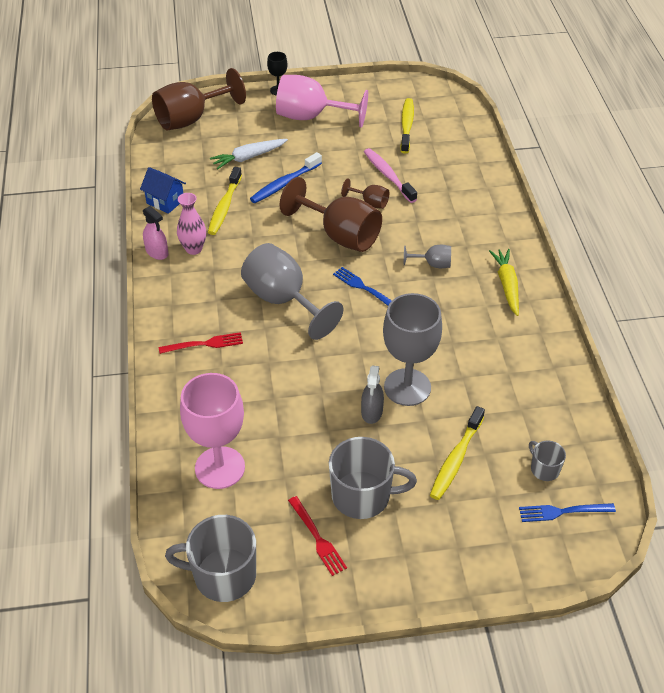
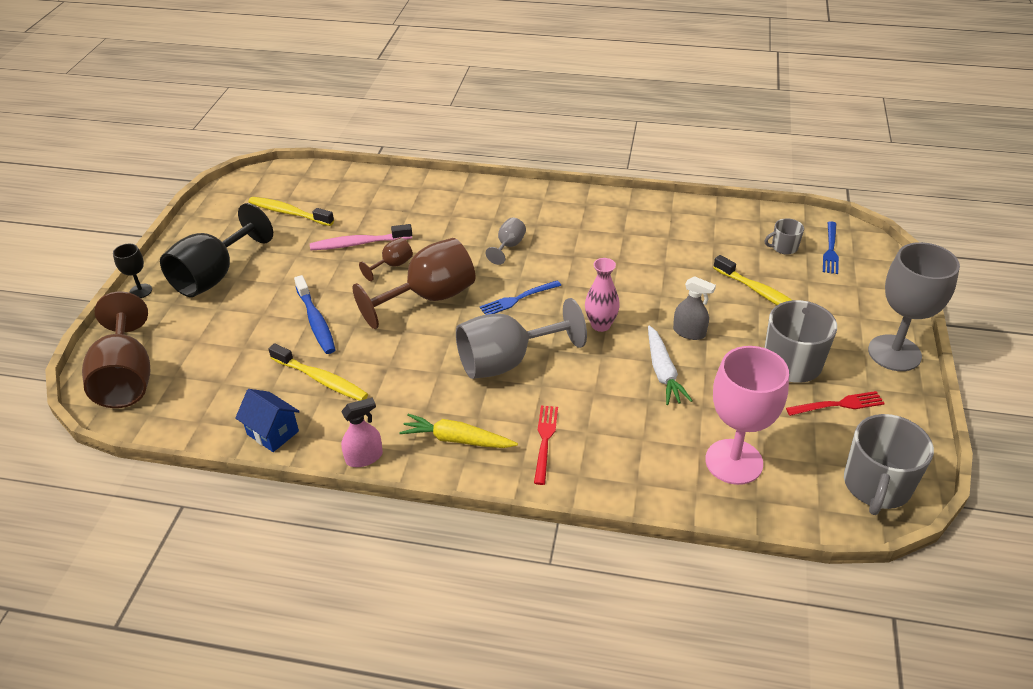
camera: 70 degrees left, 5 degrees down
blue house [140,167,186,214] -> blue house turned 75 degrees clockwise [235,389,300,452]
pink vase [177,193,206,255] -> pink vase moved to [585,258,620,332]
white carrot [210,139,288,169] -> white carrot moved to [648,326,693,405]
pink goblet [276,75,368,128] -> black goblet [160,203,273,297]
grey goblet [383,293,442,406] -> grey goblet moved to [868,242,960,371]
yellow carrot [489,249,519,316] -> yellow carrot moved to [399,414,518,448]

